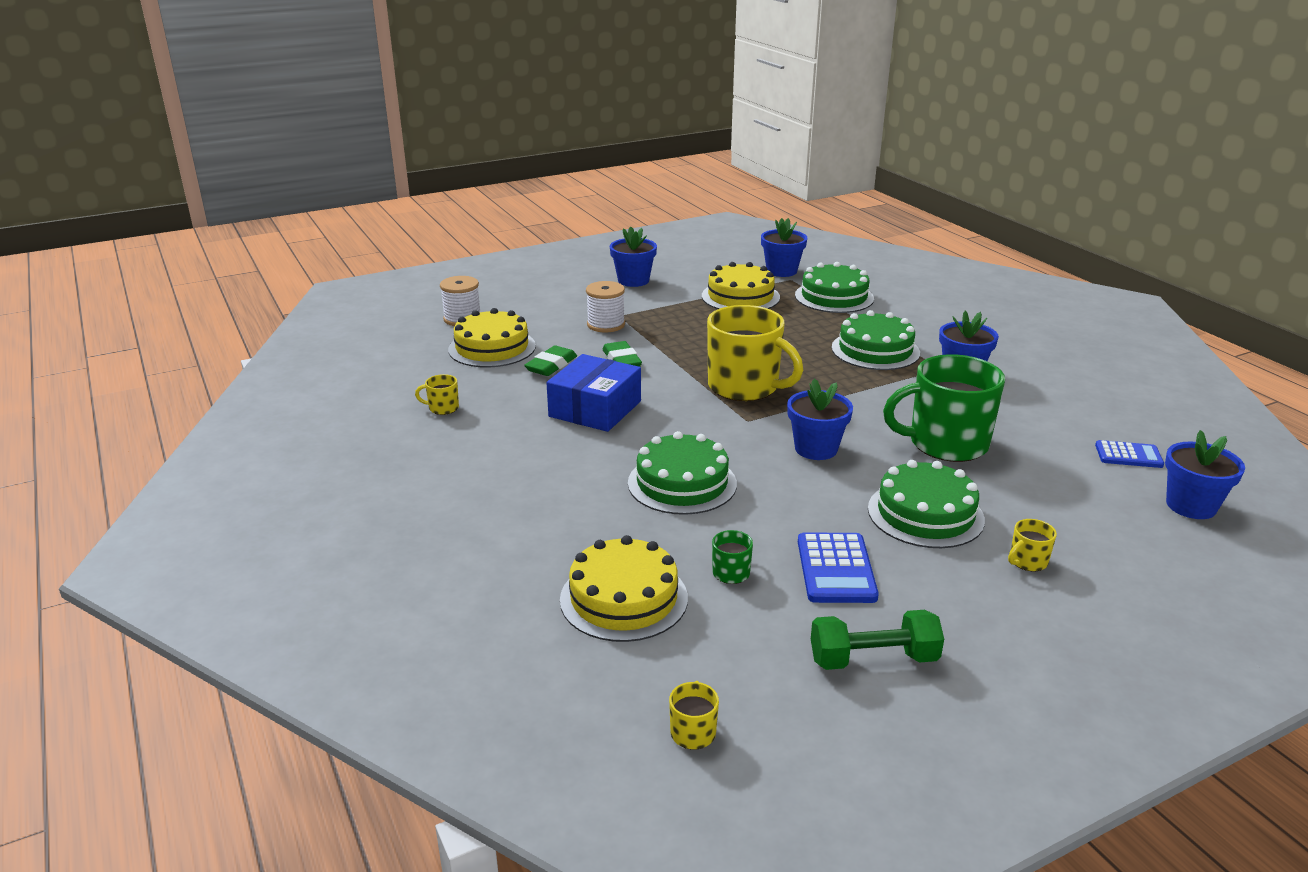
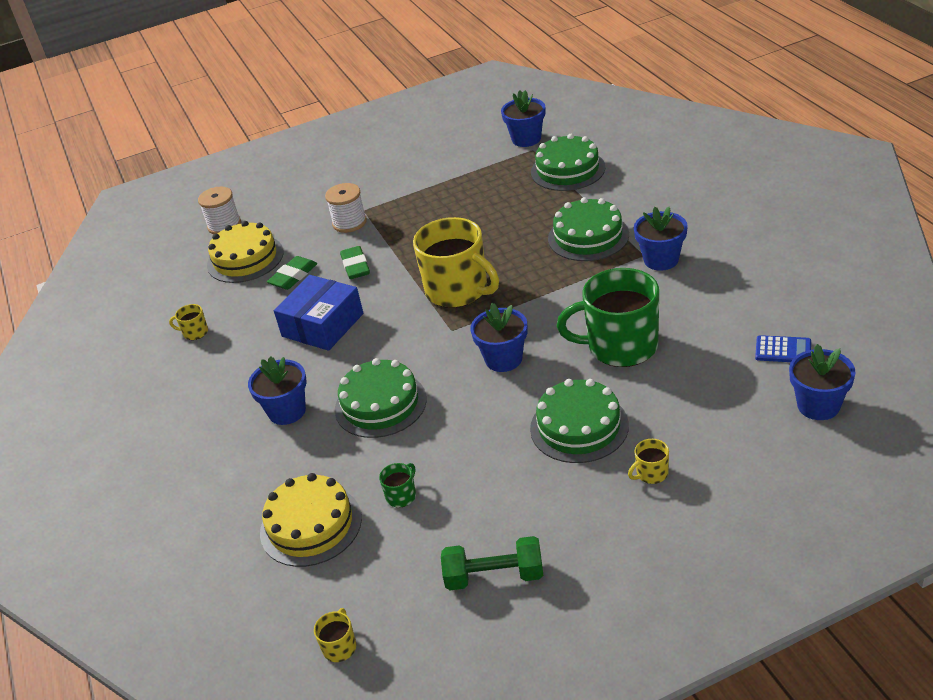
camera: 10 degrees right, 10 degrees up
blue flower pot [610,227,657,287] -> blue flower pot moved to [248,356,307,425]
yellow cake [702,262,780,309] -> none
blue calculator [798,533,879,603] -> none

